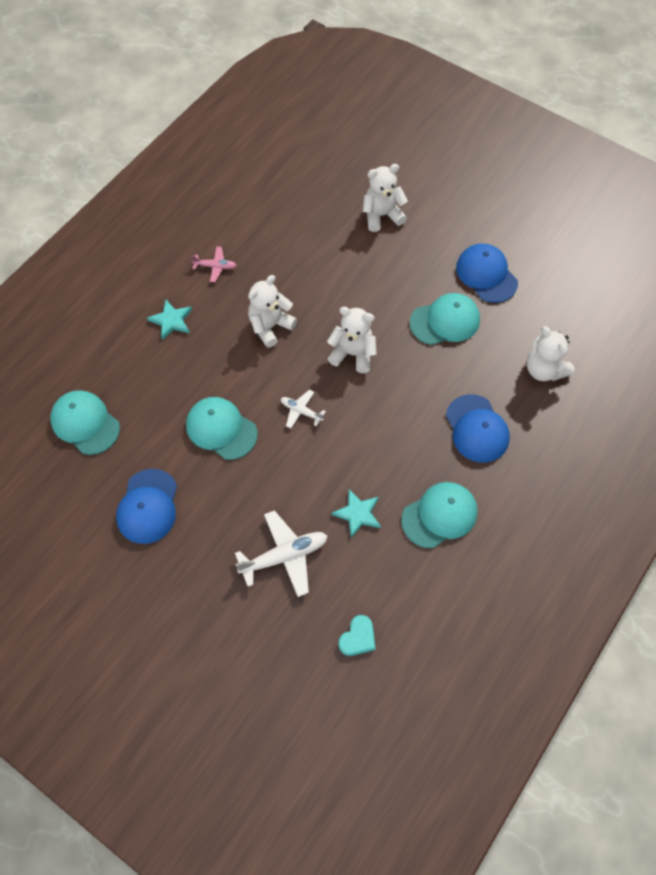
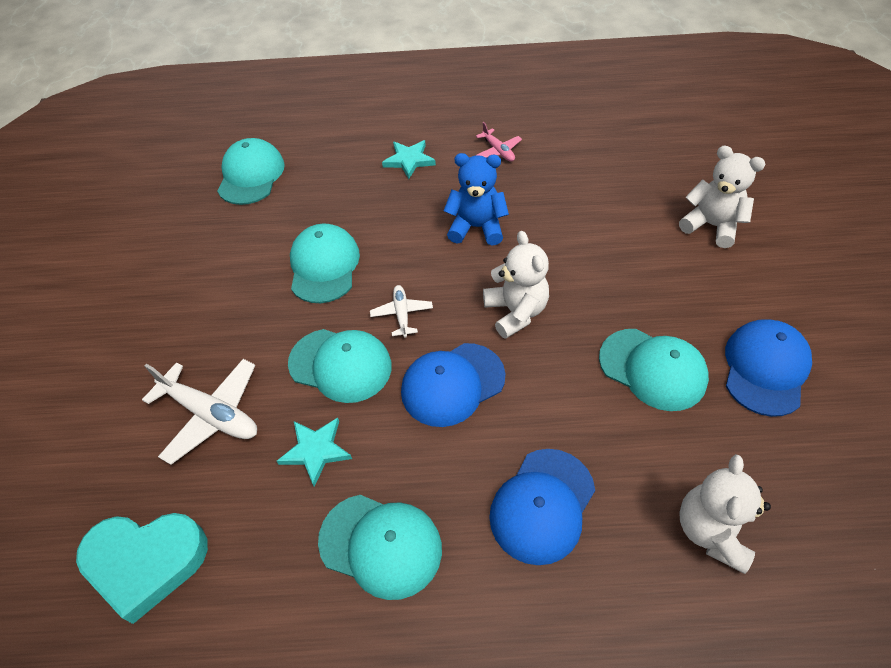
camera: 55 degrees right, 10 degrees down
blue cap [116,469,177,544] -> blue cap moved to [401,343,506,427]
white teddy bear [248,275,297,348] -> blue teddy bear [444,153,509,245]
turquoise heart [339,615,376,656] -> turquoise heart [76,513,208,624], size x1.87
none -> turquoise cap [288,329,392,403]

